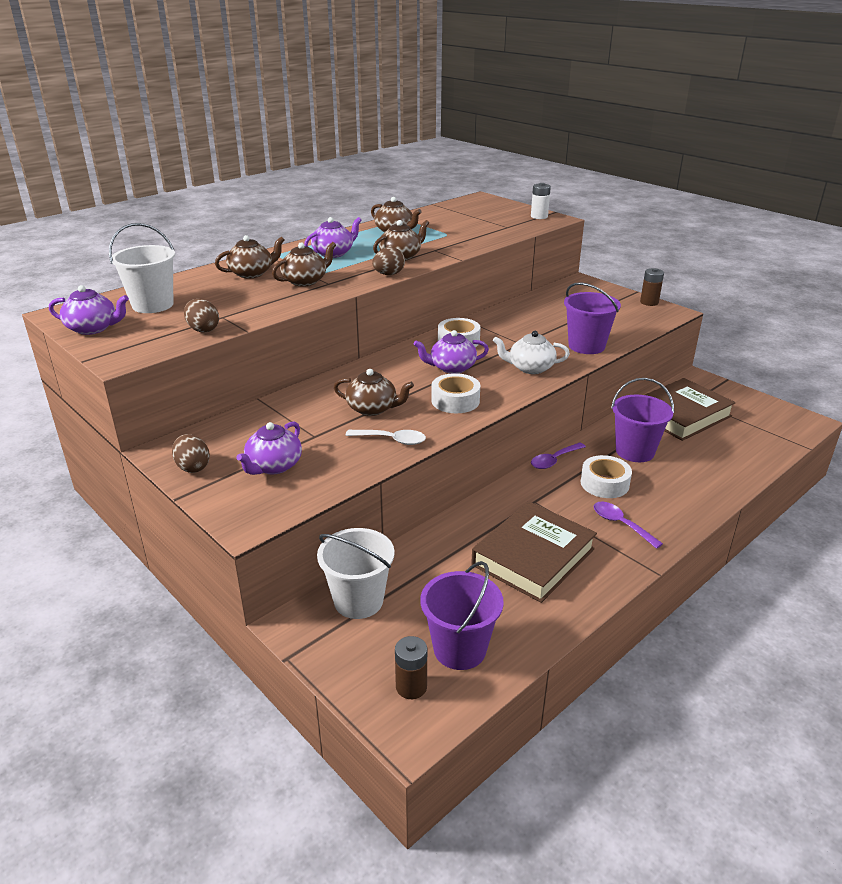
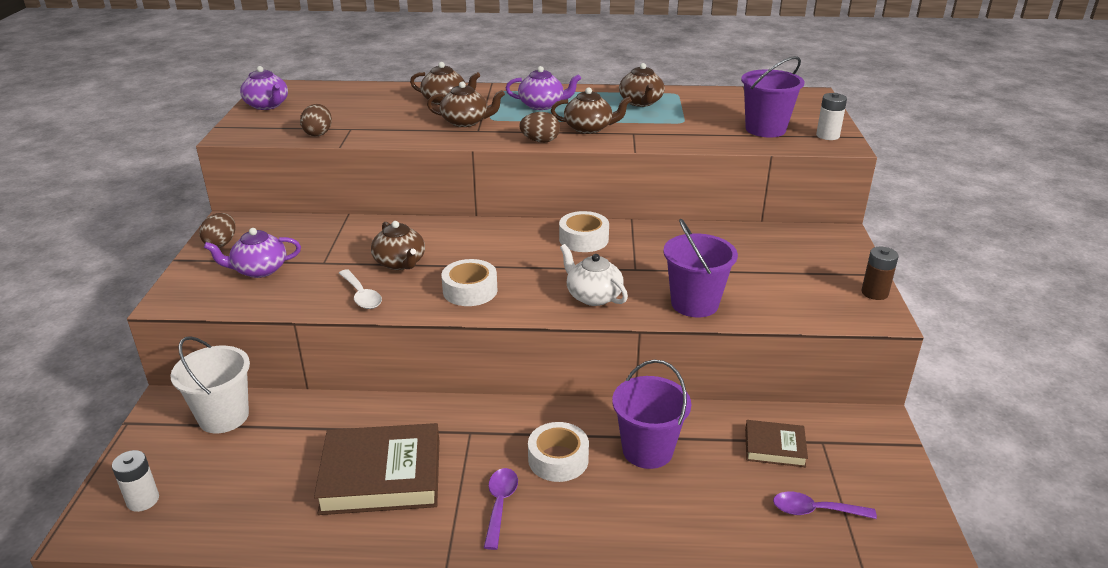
camera: 45 degrees right, 0 degrees up
white bucket [109,223,175,313] -> none
brown battery [395,636,427,699] -> white battery [112,450,159,512]
purple teapot [414,330,489,374] -> none
purple bucket [420,561,504,670] -> purple bucket moved to [741,56,804,137]
purple spoon [531,442,586,469] -> purple spoon moved to [773,492,877,519]
brown book [645,378,736,441] -> brown book [745,420,808,467], size x0.53

